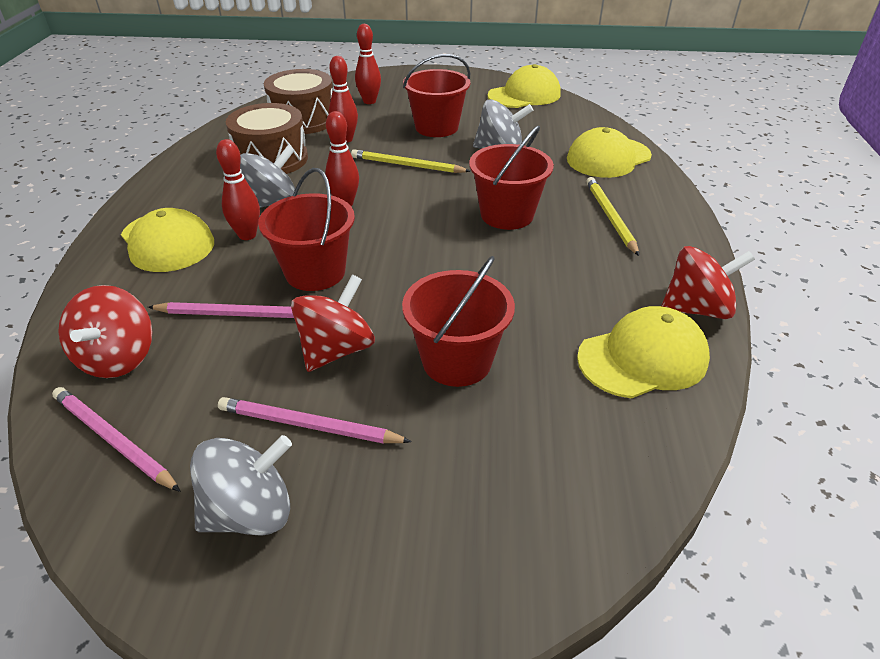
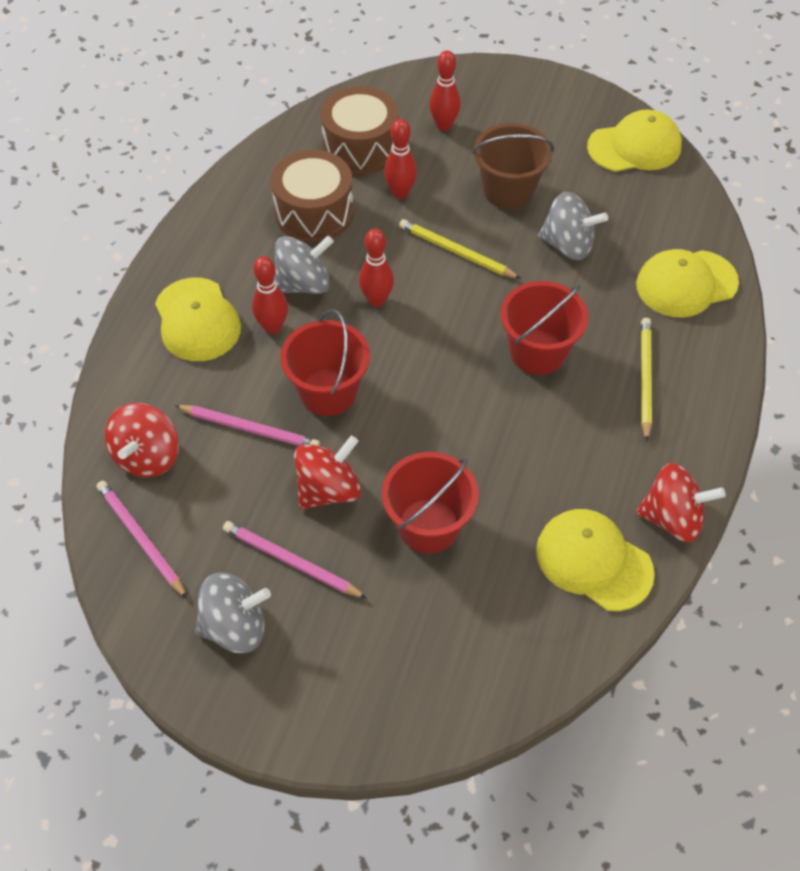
camera: 15 degrees right, 15 degrees up
red bucket [403,54,470,137] -> brown bucket [472,123,554,209]
yellow cap [577,306,710,398] -> yellow cap turned 135 degrees counterclockwise [536,509,655,611]

